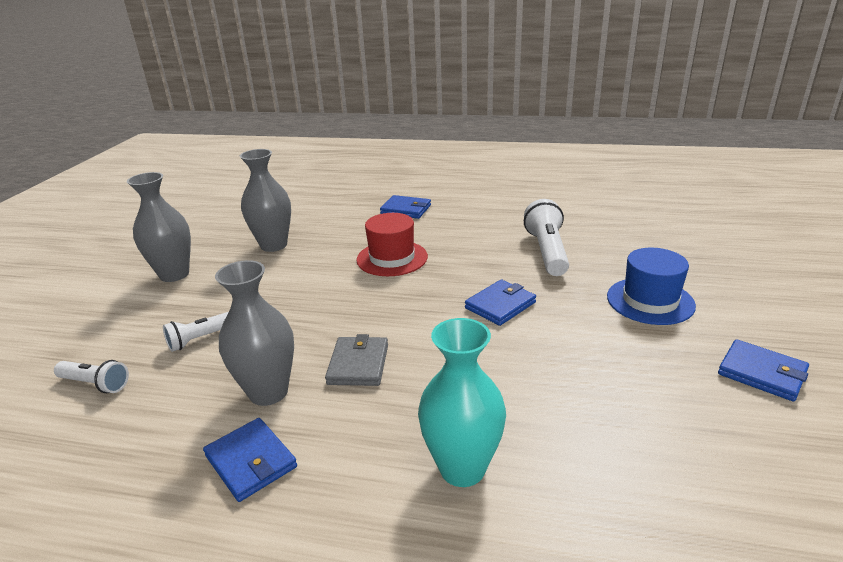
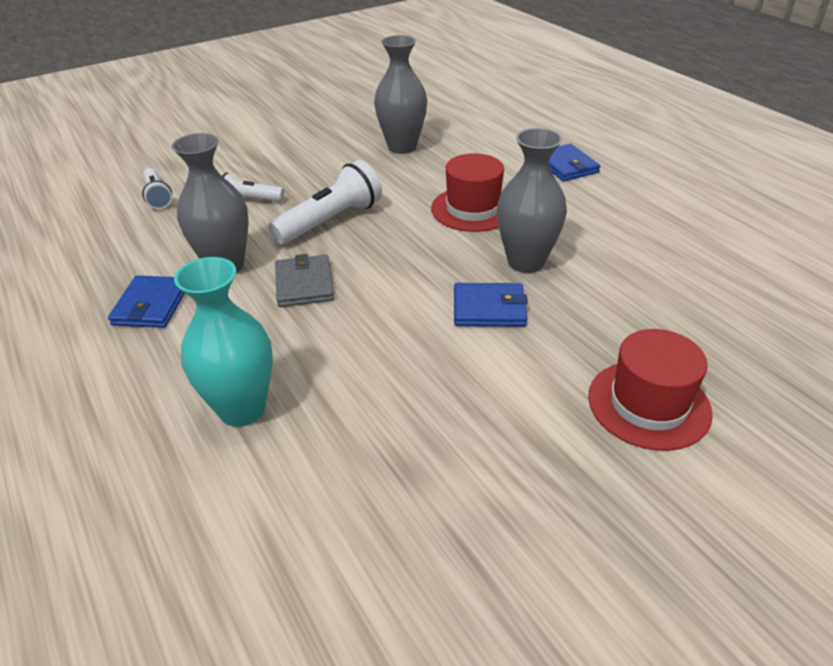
camera: 45 degrees right, 10 degrees up
grey vase [127,172,191,282] -> grey vase moved to [497,128,567,273]
grey wallet [325,334,388,386] -> grey wallet turned 60 degrees counterclockwise [275,254,334,307]
white flashlight [524,199,569,276] -> white flashlight moved to [268,160,382,244]
blue hat [607,248,696,325] -> red hat [588,329,713,451]
blue wallet [718,339,809,402] -> none

